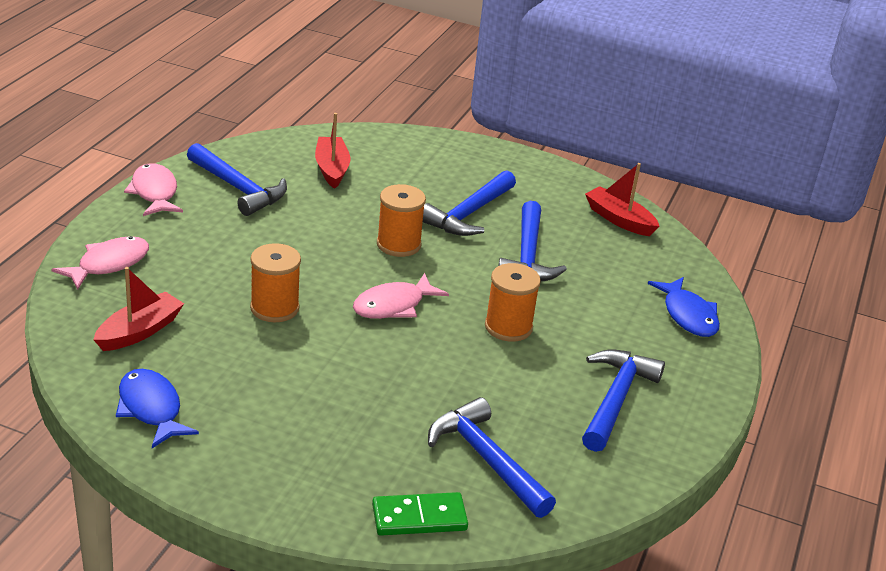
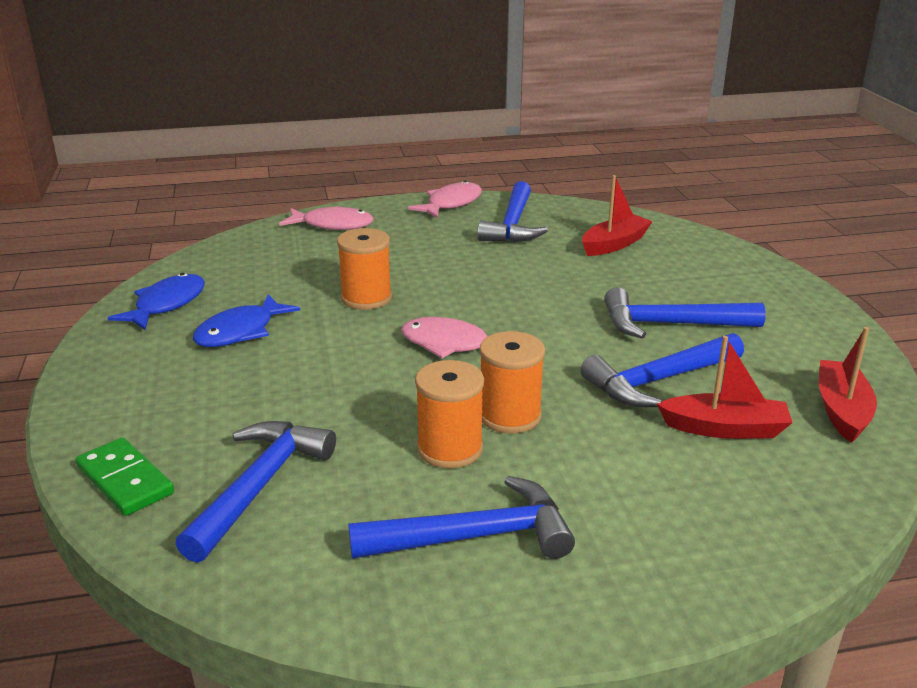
camera: 60 degrees right, 5 degrees down
red boat [94,267,184,351] -> red boat moved to [657,336,793,439]
orange spool [377,184,426,257] -> orange spool moved to [415,360,484,469]
blue fish [648,277,720,337] -> blue fish moved to [193,294,300,347]

